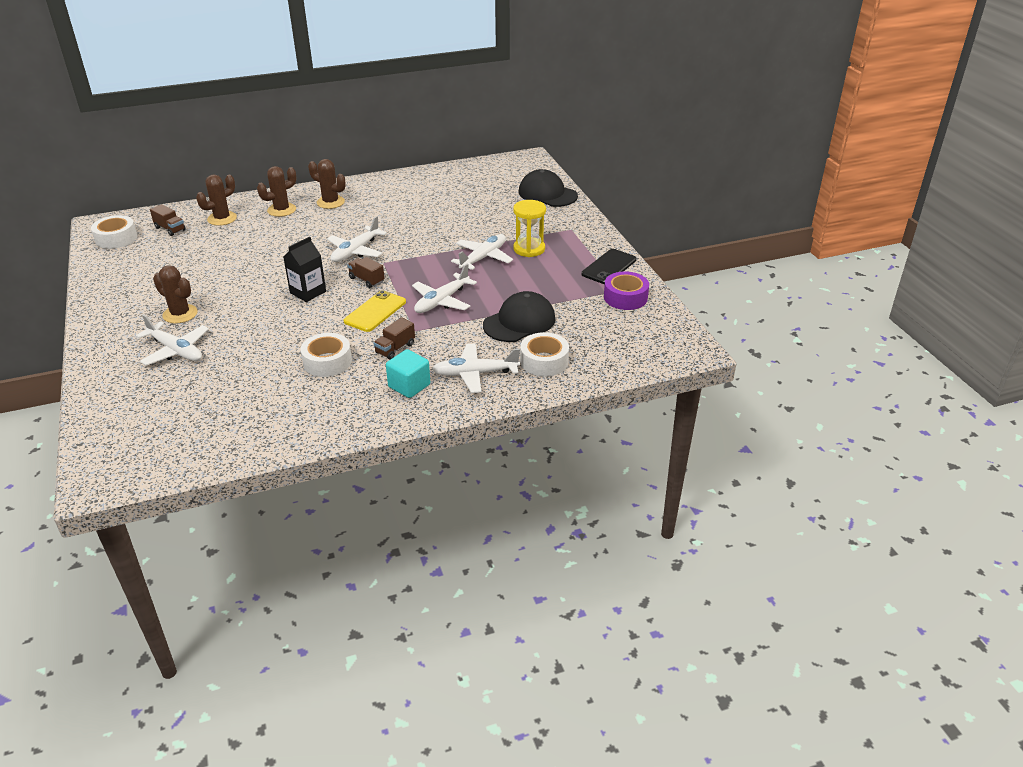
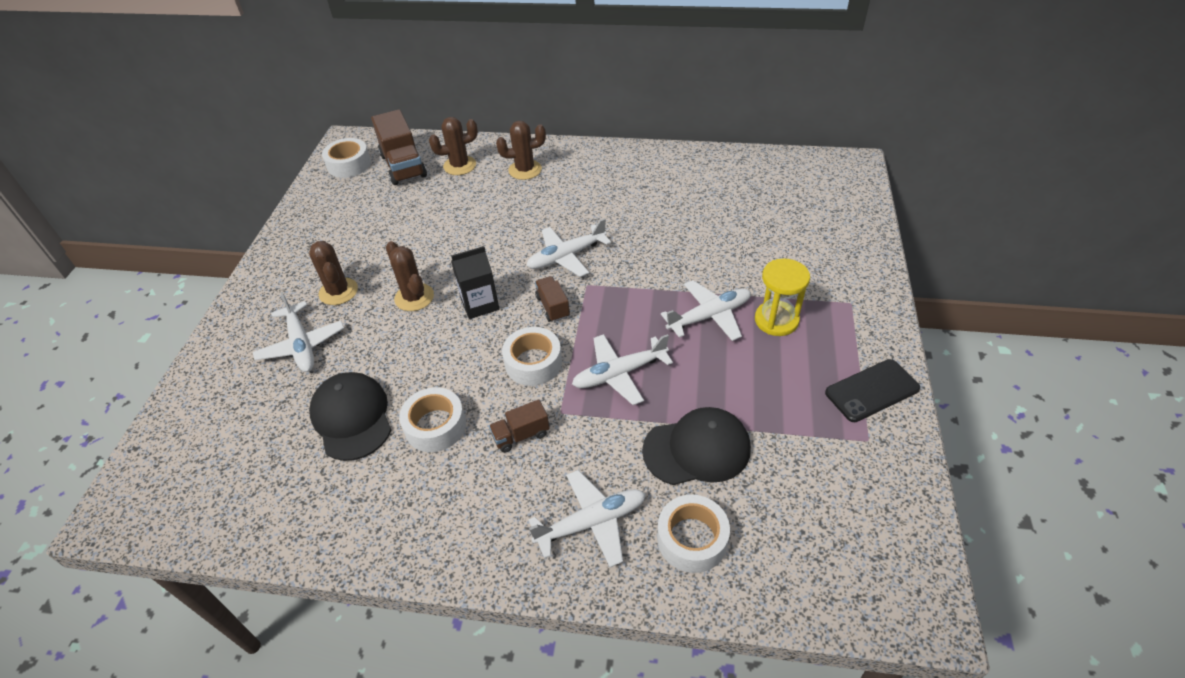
camera: 30 degrees right, 10 degrees up
brown truck [150,204,186,236] -> brown truck [371,109,427,185], size x1.87
brown cactus [308,159,346,209] -> brown cactus moved to [386,241,434,311]
yellow phone [344,290,406,332] -> white tape [502,327,562,386]
turquoise cube [386,349,430,398] -> none
white plane [432,343,520,393] -> white plane turned 135 degrees clockwise [529,470,646,567]
black cap [519,169,578,207] -> black cap moved to [309,372,391,461]
purple tape [604,271,649,310] -> none

